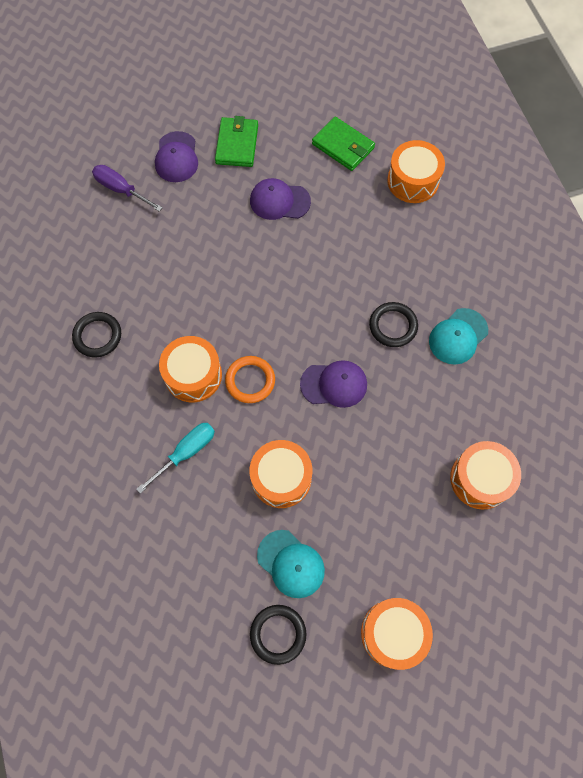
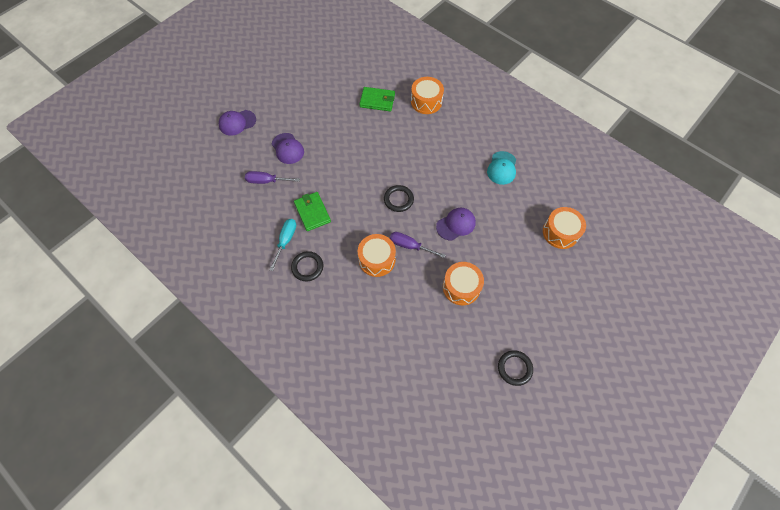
camera: 30 degrees left, 5 degrees down
turquoise screwdriver [136,423,215,494] -> turquoise screwdriver moved to [269,219,296,271]
green wallet [215,116,258,167] -> green wallet moved to [294,192,331,231]
orange ring [225,356,275,403] -> purple screwdriver [390,232,445,258]
purple cap [250,178,311,220] -> purple cap moved to [219,110,256,136]
turquoise cap [257,530,325,598] -> none
orange drum [361,598,433,670] -> none
black ring [369,302,418,347] -> black ring moved to [384,185,414,212]

